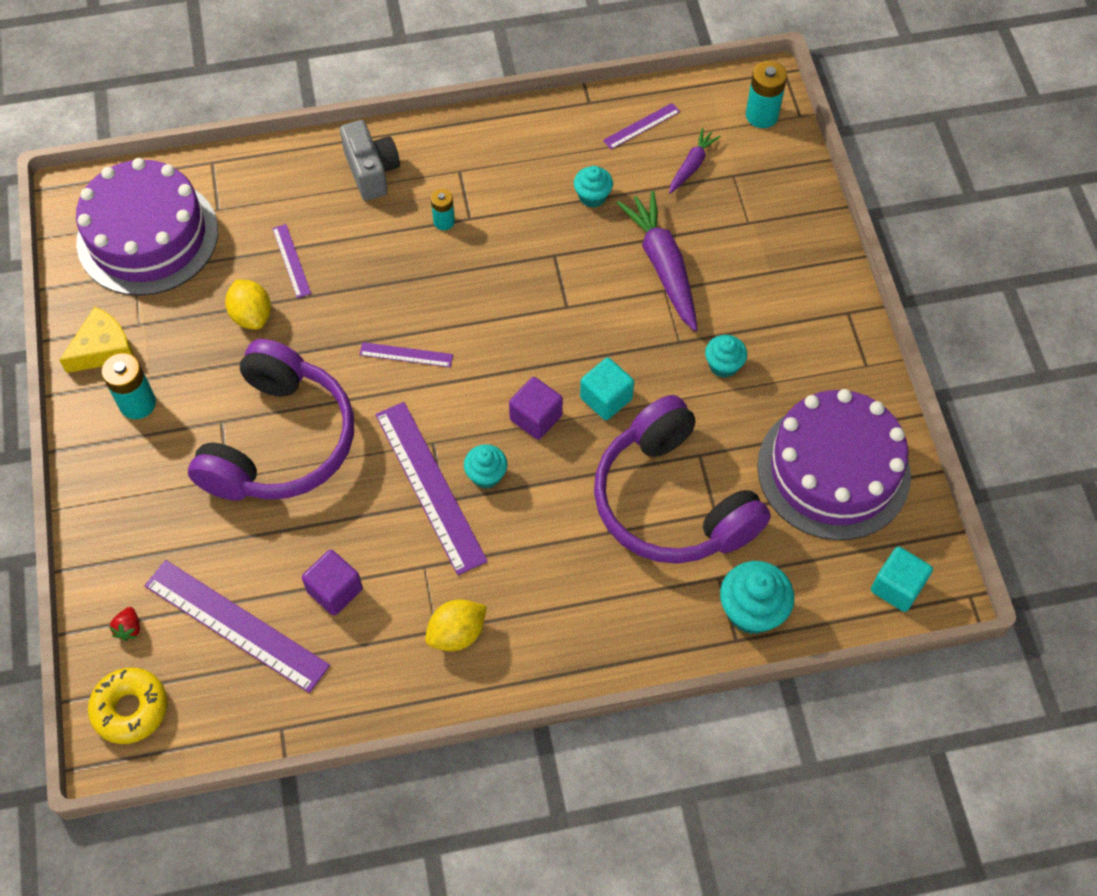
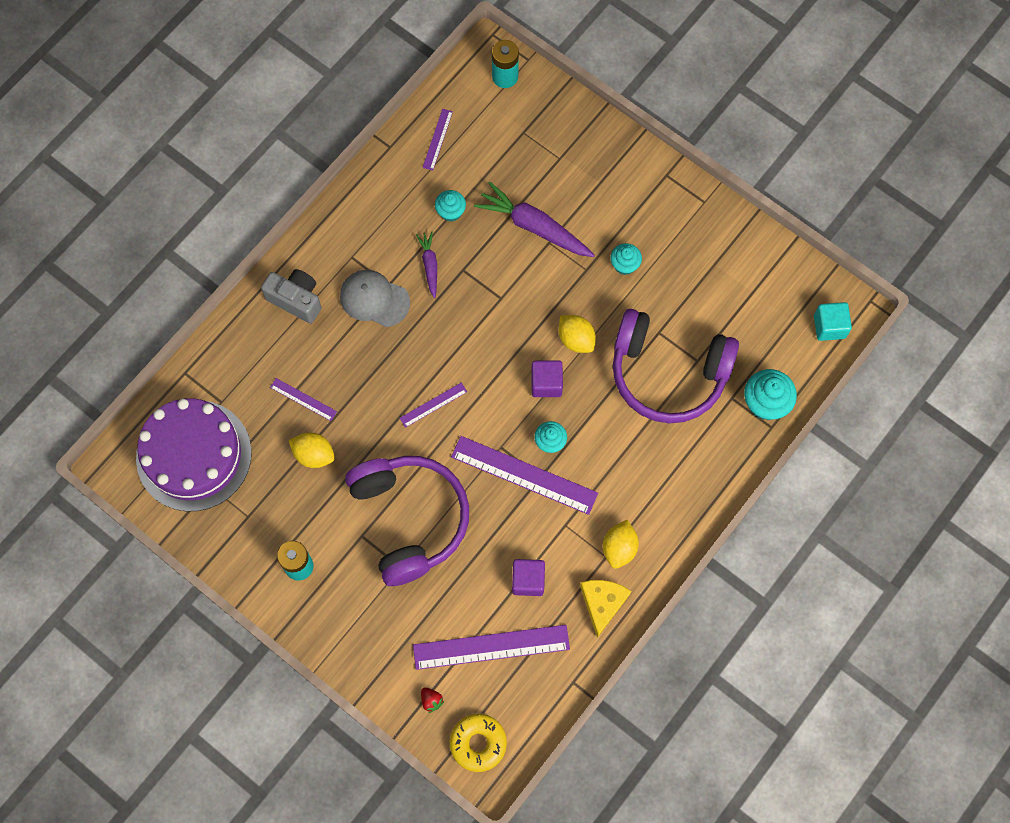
camera: 40 degrees left, 10 degrees up
yellow cheese [59,306,134,373] -> yellow cheese moved to [580,580,631,638]
turquoise battery [431,189,455,230] -> grey cap [340,270,410,327]
turquoise cube [580,358,634,420] -> yellow lemon [559,315,596,353]
purple carrot [669,128,721,194] -> purple carrot moved to [416,232,437,298]
purple cake [757,389,911,540] -> none

